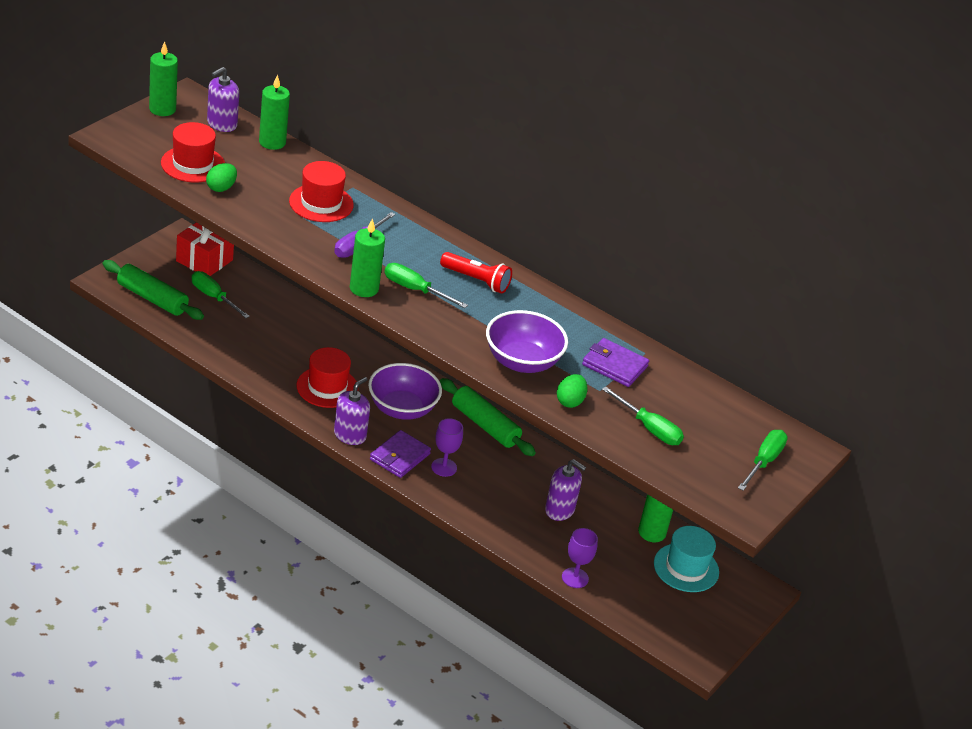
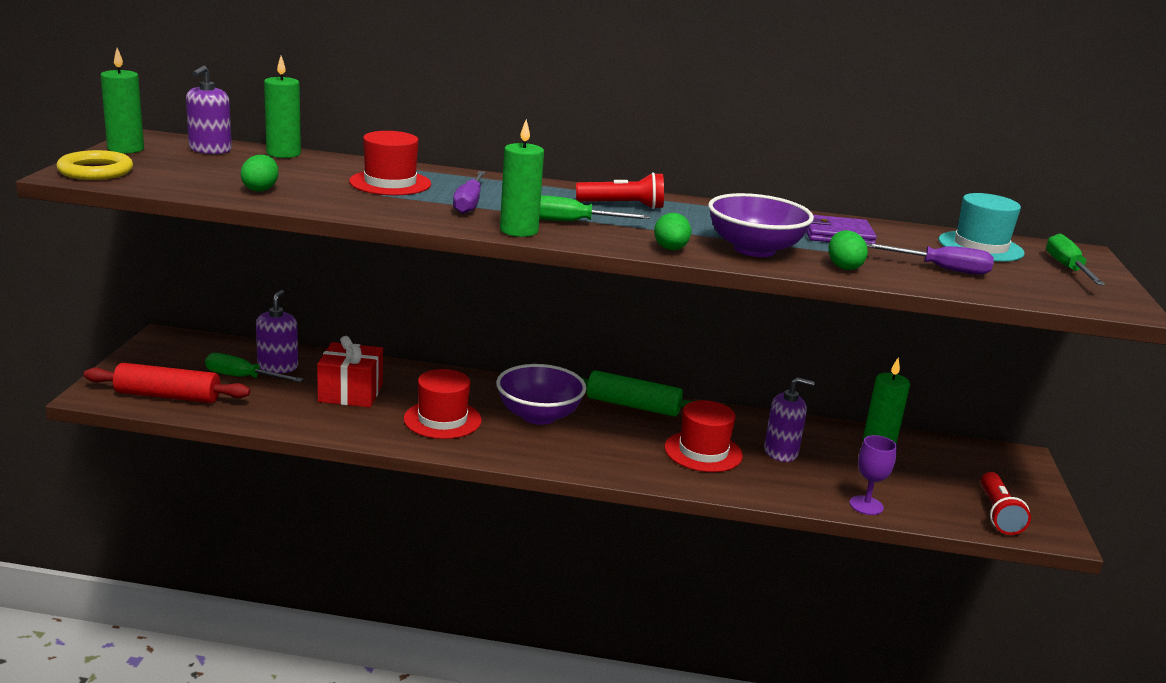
camera: 25 degrees left, 15 degrees down
green rolling pin [103,260,204,320] -> red rolling pin [83,363,251,403]
red hat [161,122,225,182] -> red hat moved to [665,400,743,472]
red gift [176,222,234,276] -> red gift moved to [317,336,383,407]
purple soap dispenser [334,377,370,445] -> purple soap dispenser moved to [256,290,298,373]
purple wallet [370,430,431,478] -> none
purple goblet [431,418,463,477] -> none
green screwdriver [602,387,684,445] -> purple screwdriver [866,243,994,275]
turquoise hat [654,526,719,592] -> turquoise hat moved to [939,193,1025,262]
none -> yellow ring [56,150,133,180]
none -> green egg [654,213,691,250]
none -> red flashlight [981,472,1031,535]

